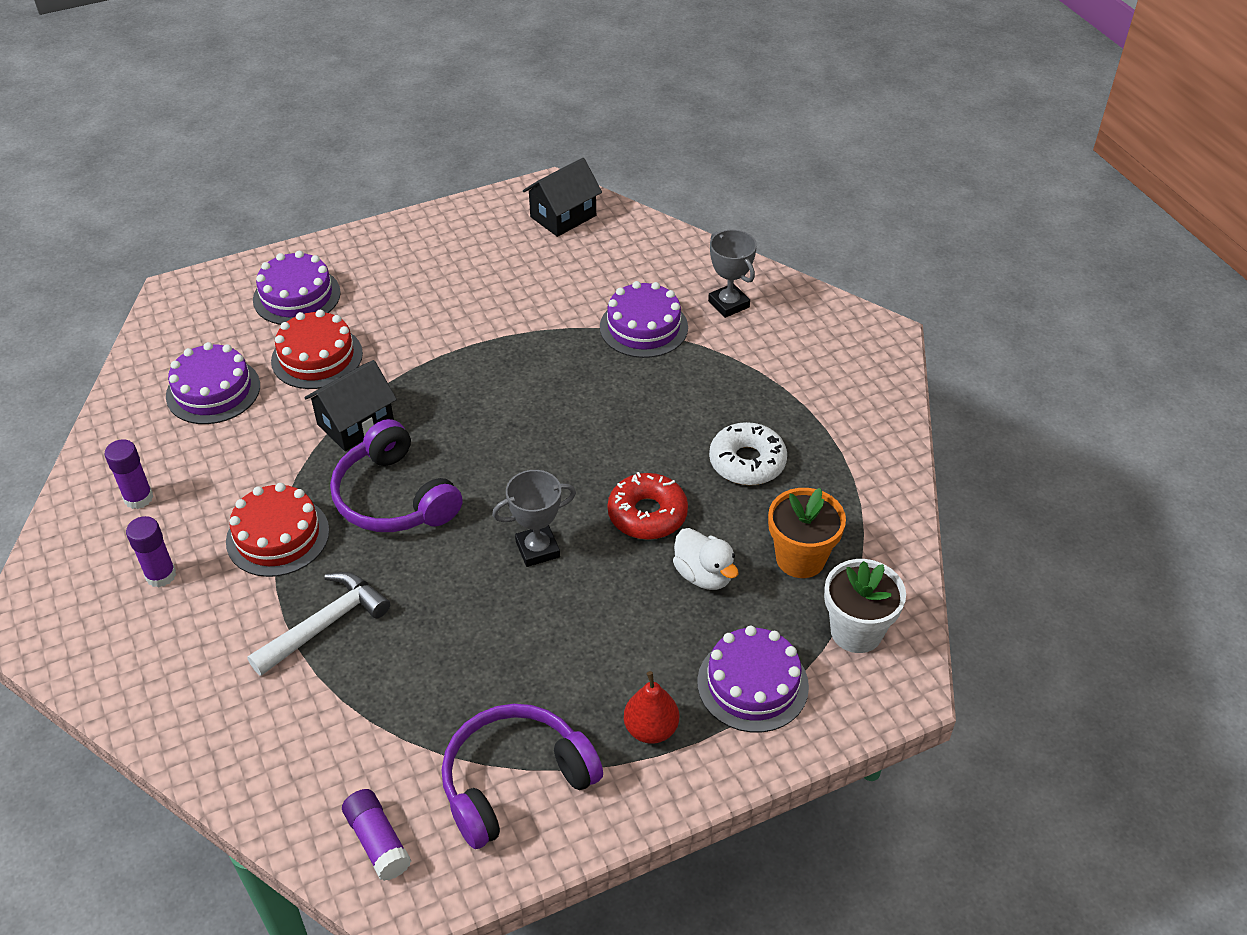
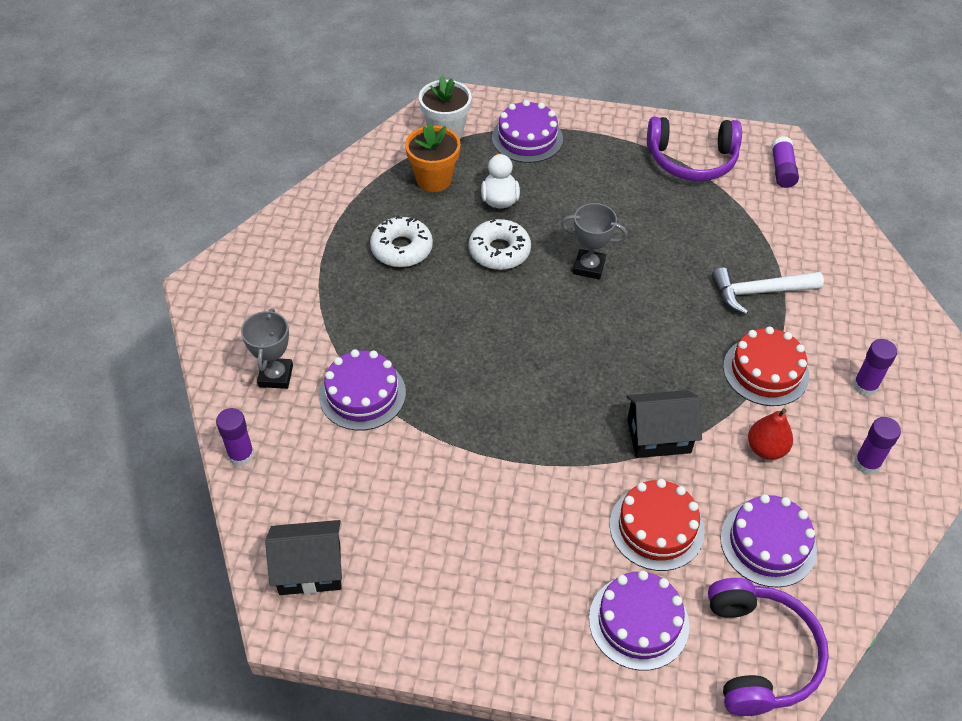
camera: 145 degrees left, 5 degrees up
purple headphones [330,419,463,532] -> purple headphones moved to [708,578,829,716]
red donut [608,472,688,540] -> white donut [469,219,531,270]
red pear [624,671,679,744] -> red pear moved to [748,408,793,460]
none -> purple glue stick [216,408,254,466]

